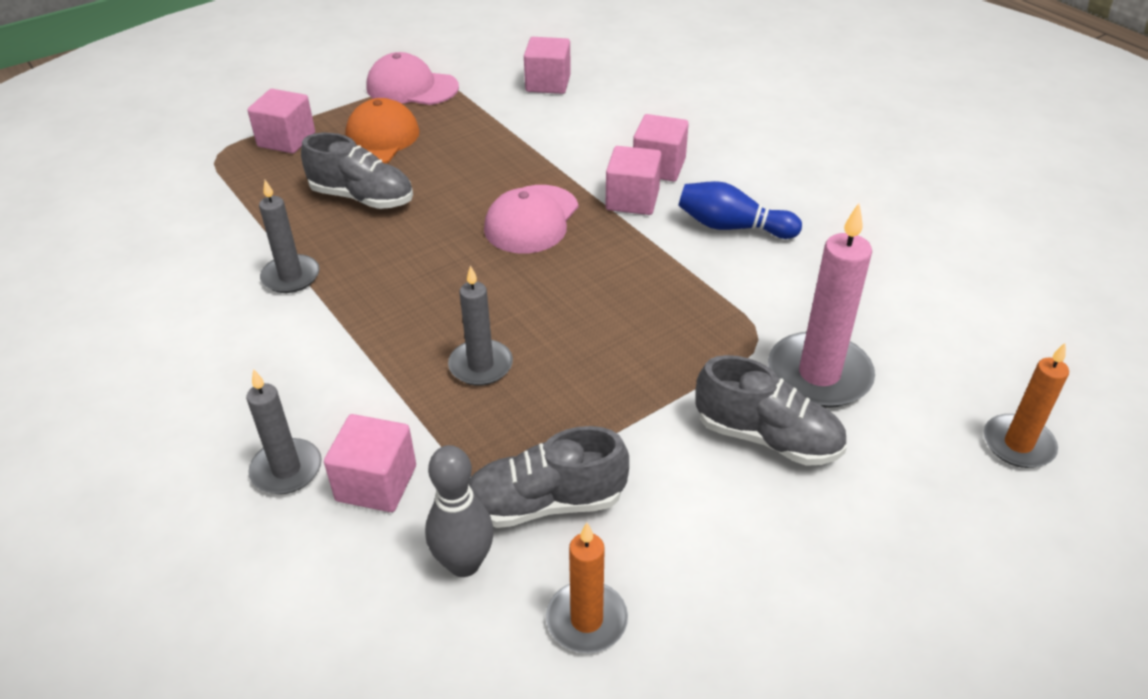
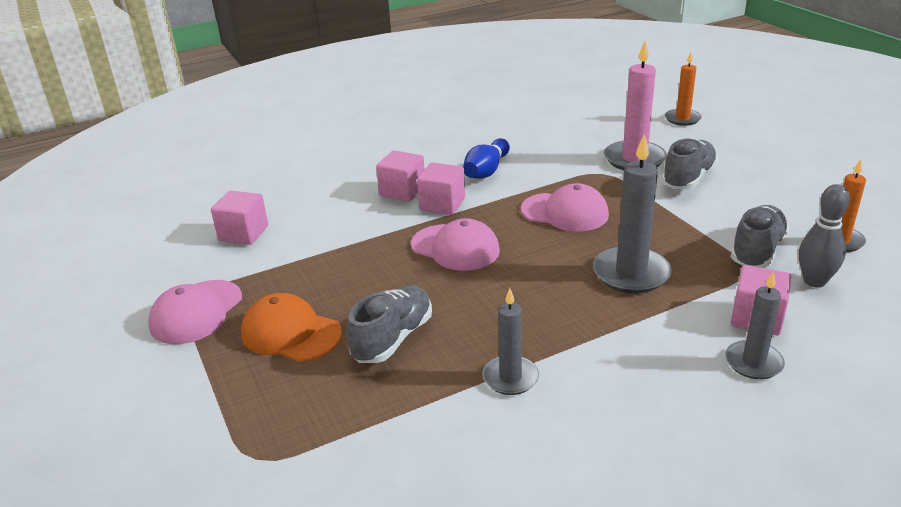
camera: 80 degrees left, 10 degrees down
pink cube [247,89,315,154] -> none
grey candle [448,265,513,386] -> grey candle [593,134,672,293], size x1.60
grey shoe [469,426,629,528] -> grey shoe turned 150 degrees counterclockwise [731,205,789,268]
none -> pink cap [521,183,609,232]

